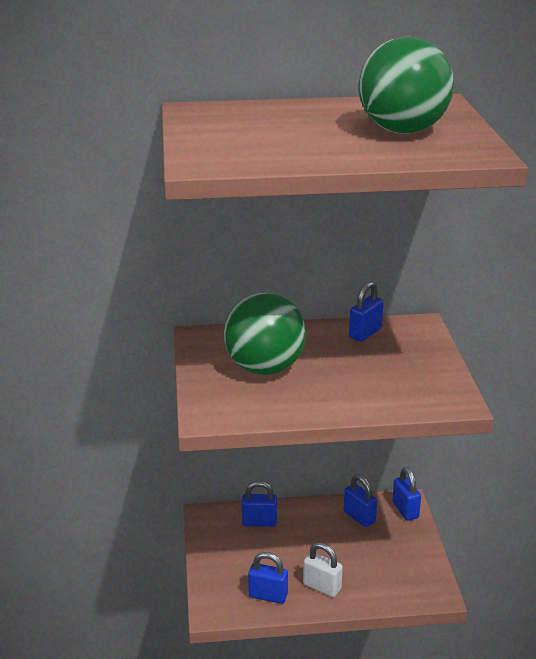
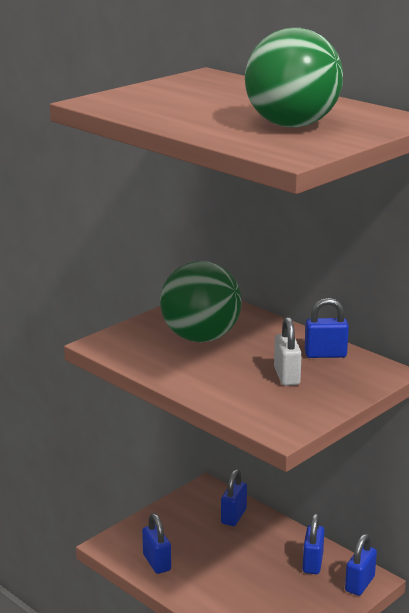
camera: 50 degrees right, 5 degrees down
blue padlock [242,481,277,527] -> blue padlock turned 60 degrees clockwise [221,469,247,526]
white padlock [303,542,343,597] -> white padlock moved to [274,317,302,386]

